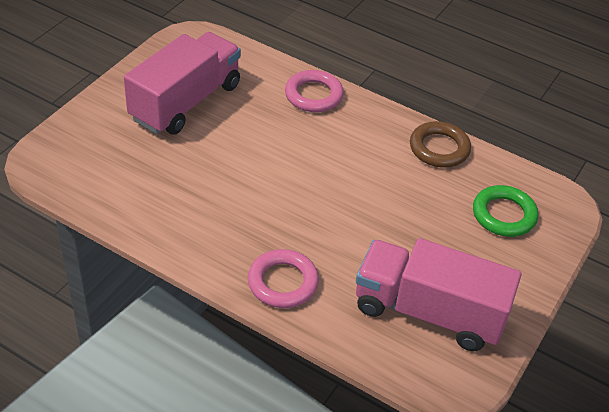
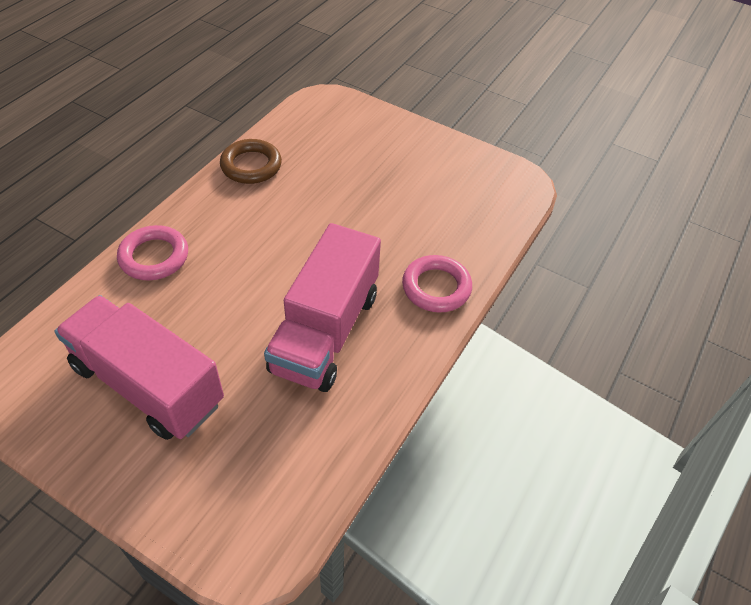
camera: 90 degrees left, 5 degrees up
pink truck [356,238,522,351] -> pink truck moved to [264,223,381,392]
green ring [473,185,538,237] -> none

